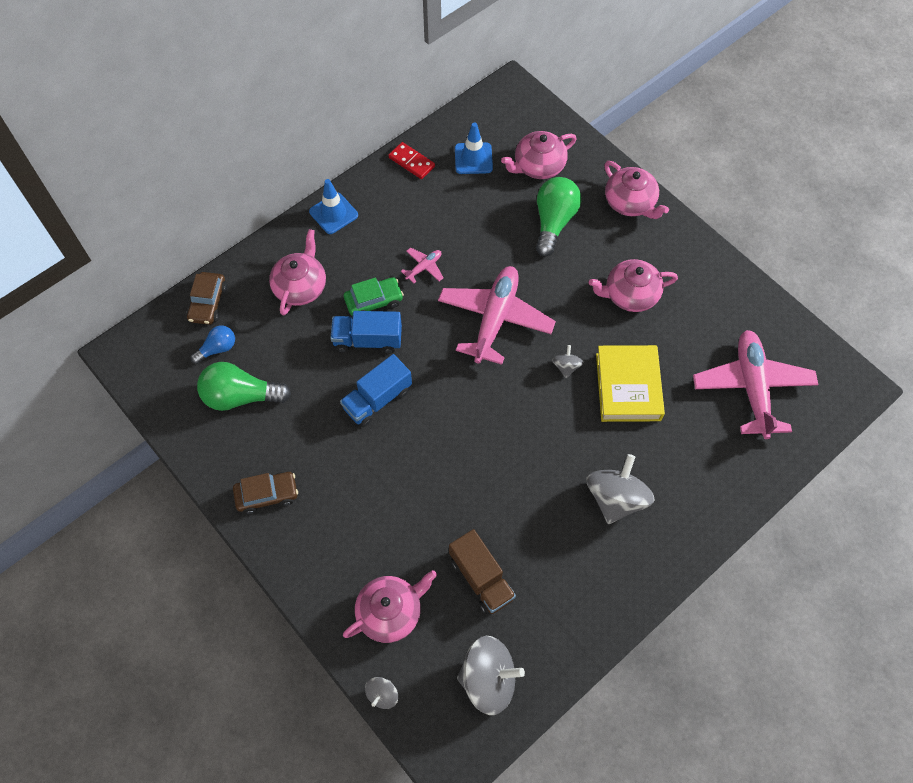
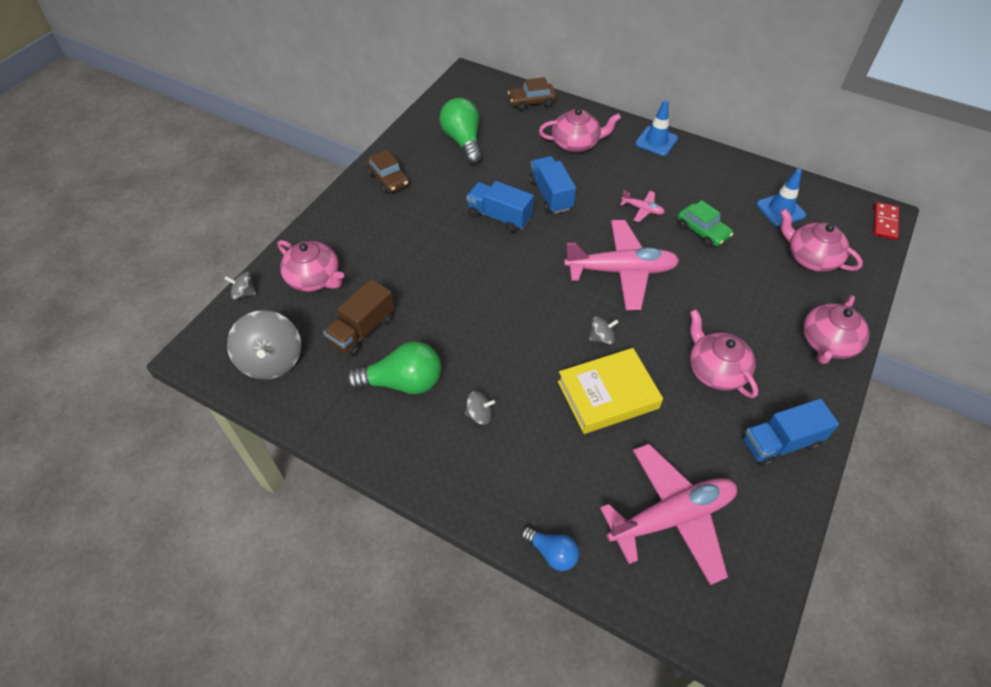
camera: 70 degrees right, 10 degrees down
blue light bulb [190,325,235,364] -> blue light bulb moved to [521,527,580,571]
green car [344,277,404,316] -> green car moved to [677,200,733,248]
red domino [388,142,435,179] -> red domino moved to [873,202,899,240]
green light bulb [536,177,581,257] -> green light bulb moved to [346,341,441,394]
grey spinning top [586,454,655,524] -> grey spinning top [465,391,495,425], size x0.48
none -> blue truck [743,399,839,467]

